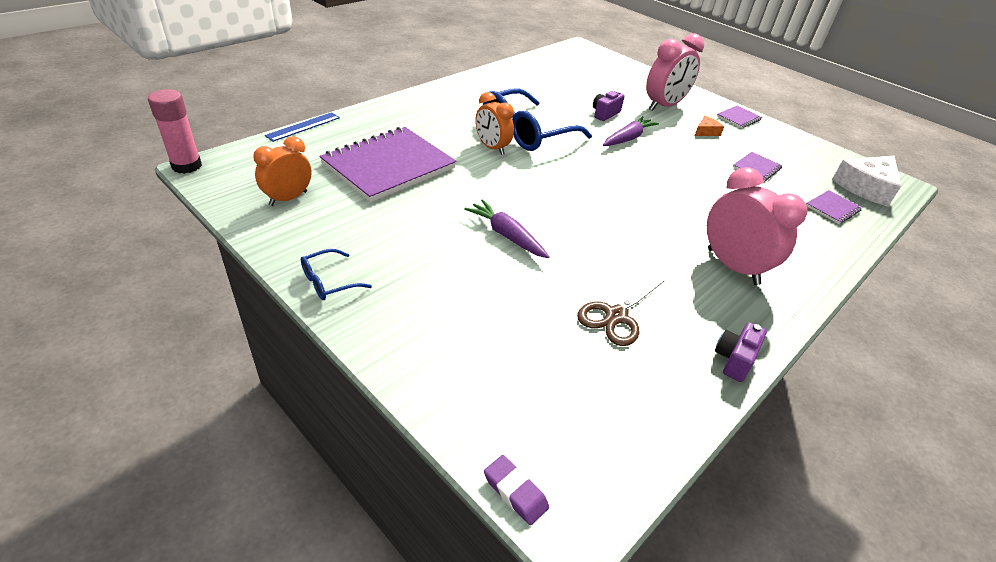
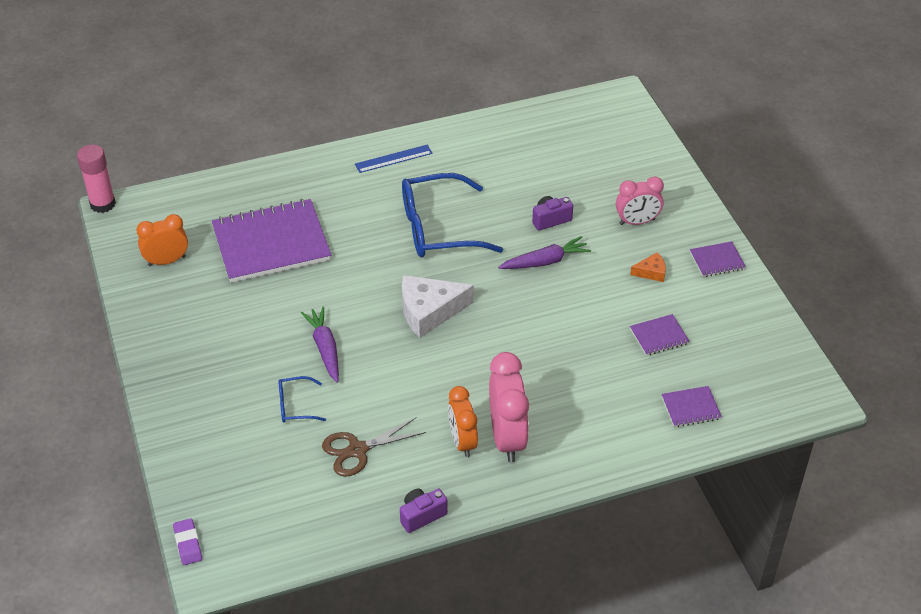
camera: 30 degrees right, 5 degrees up
blue ruler [265,112,340,142] -> blue ruler moved to [355,145,433,173]
blue glasses [301,249,372,300] -> blue glasses moved to [278,376,326,422]
orange clock [475,92,514,155] -> orange clock moved to [448,386,478,457]
pink clock [646,33,704,111] -> pink clock [616,176,664,225], size x0.66
white cheese [832,156,901,206] -> white cheese moved to [402,275,474,338]

